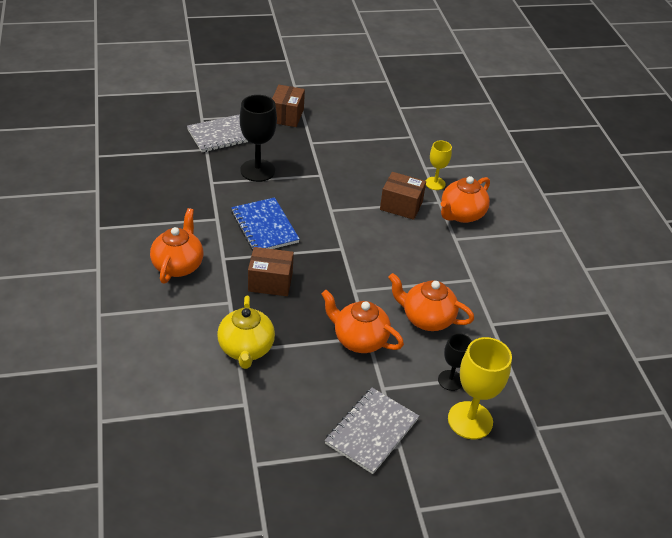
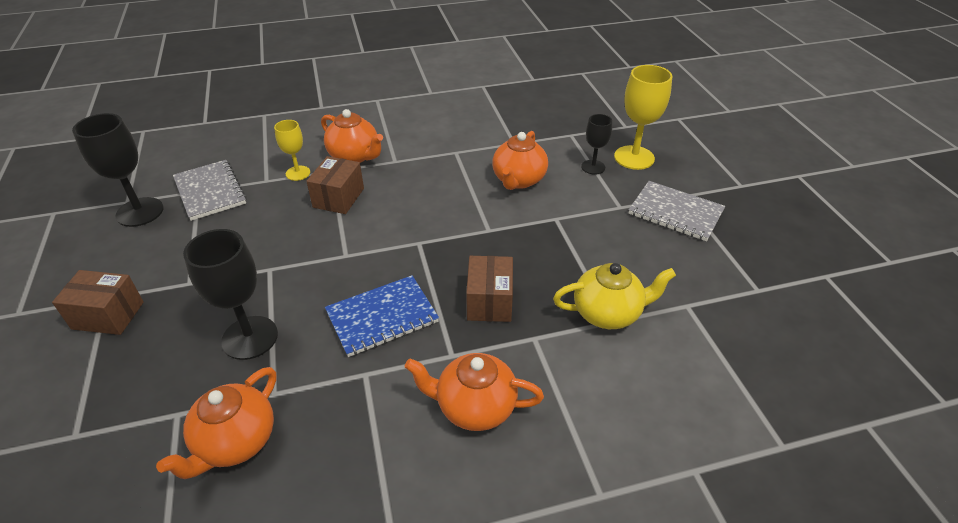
camera: 90 degrees left, 0 degrees up
grey notebook [187,114,249,152] -> grey notebook moved to [173,160,247,221]
orange teapot [321,290,404,353] -> orange teapot moved to [156,367,277,479]
none -> black goblet [72,113,164,227]

